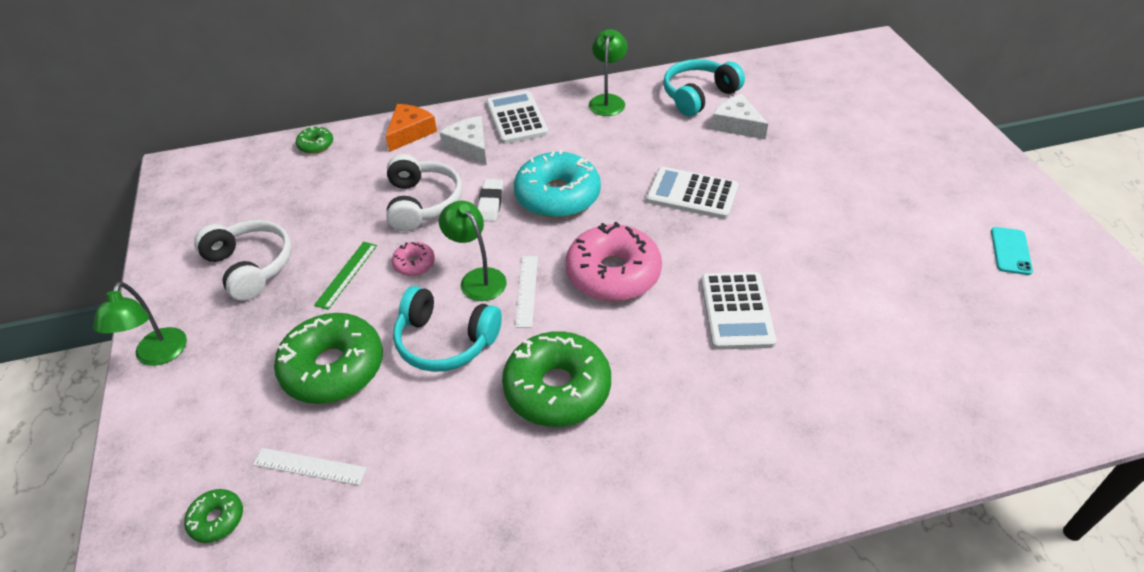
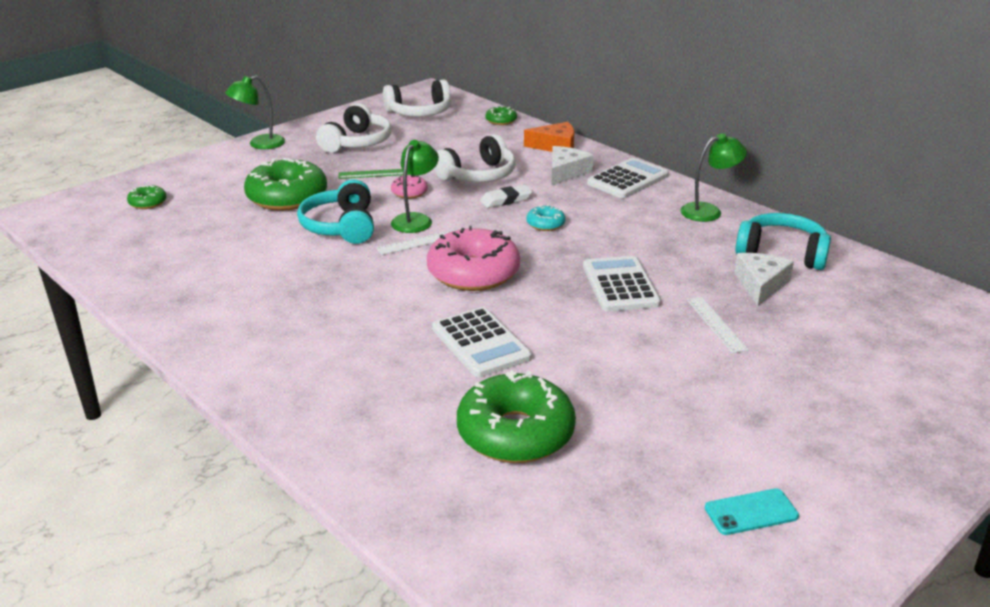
camera: 60 degrees right, 15 degrees down
white ruler [253,448,367,485] -> white ruler moved to [687,297,748,353]
green donut [502,331,611,427] -> green donut moved to [457,370,576,463]
turquoise donut [514,150,601,218] -> turquoise donut [526,205,566,231], size x0.46
white calculator [701,272,777,350] -> white calculator turned 90 degrees counterclockwise [432,307,532,378]
none -> white headphones [383,79,451,117]

